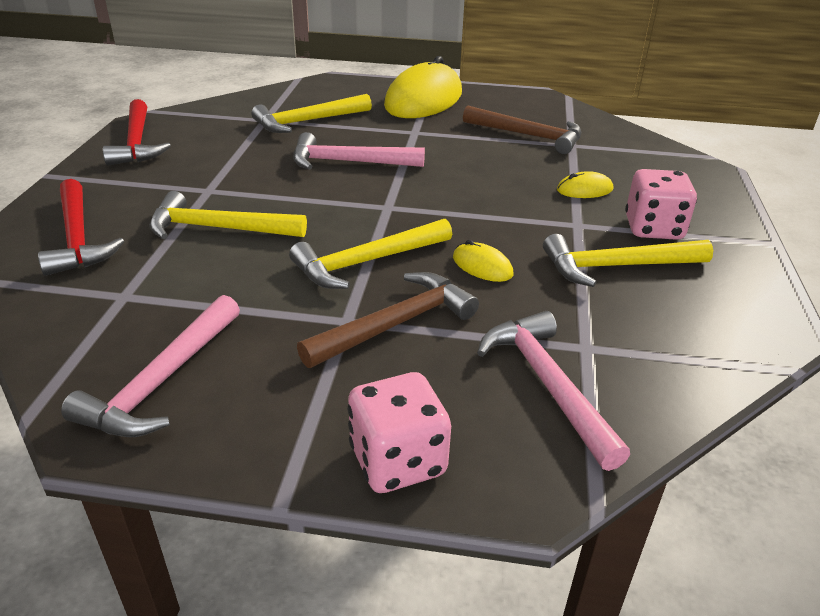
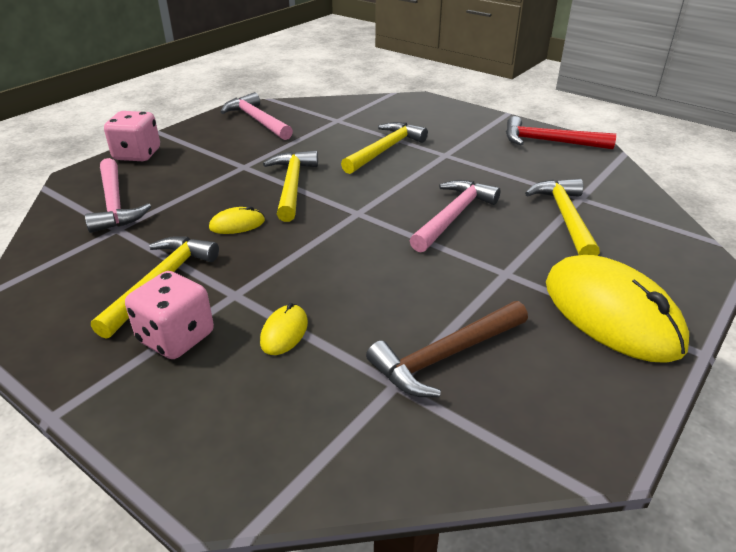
camera: 120 degrees right, 0 degrees up
red hammer [38,179,124,276] -> none
brown hammer [297,272,479,368] -> none
pink hammer [477,311,630,471] -> pink hammer turned 60 degrees clockwise [85,158,151,233]

